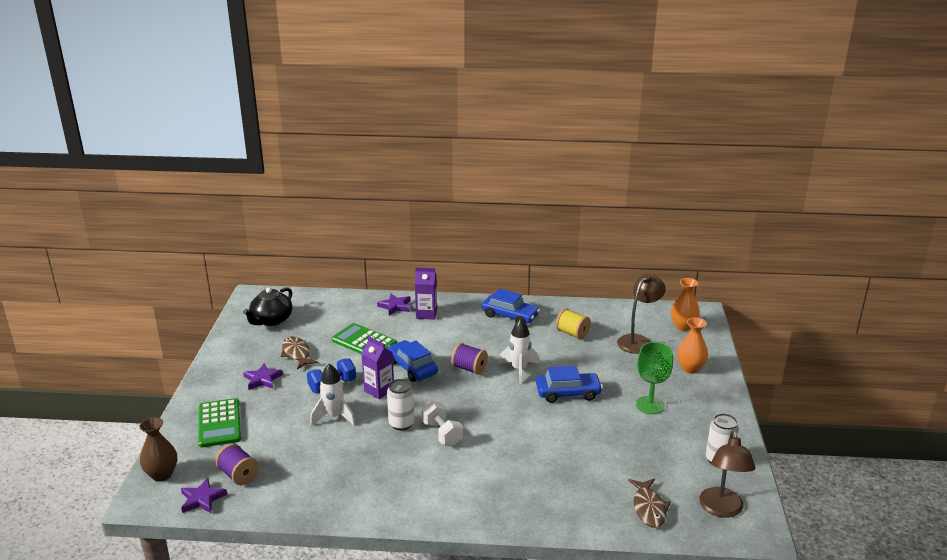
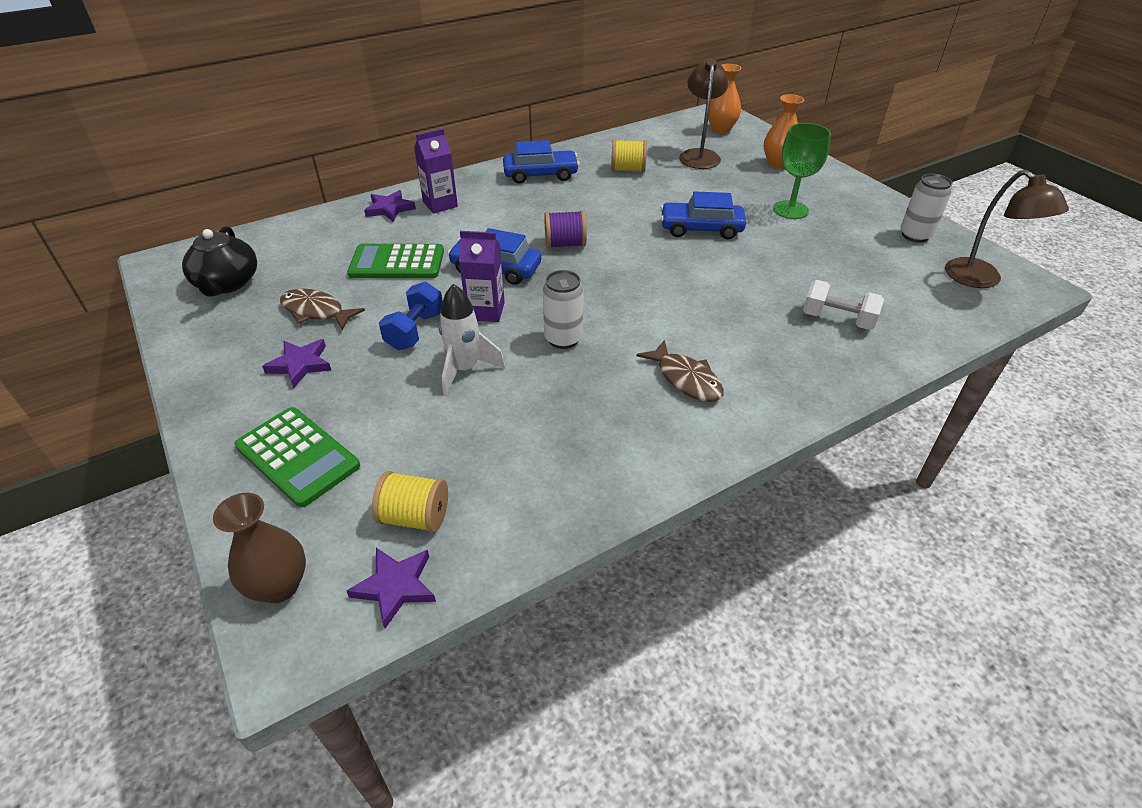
camera: 35 degrees left, 15 degrees up
purple spool [216,444,259,485] -> yellow spool [372,471,448,533]
white dumbbell [422,401,463,446] -> white dumbbell moved to [803,280,884,330]
white rocket [498,319,539,384] -> none
blue car [536,366,603,403] -> blue car turned 135 degrees counterclockwise [661,191,746,240]
brown fish [628,478,671,528] -> brown fish moved to [636,340,724,402]

